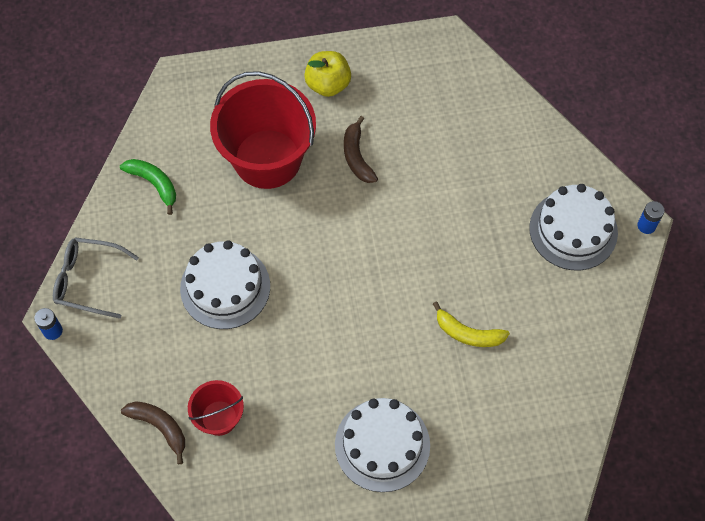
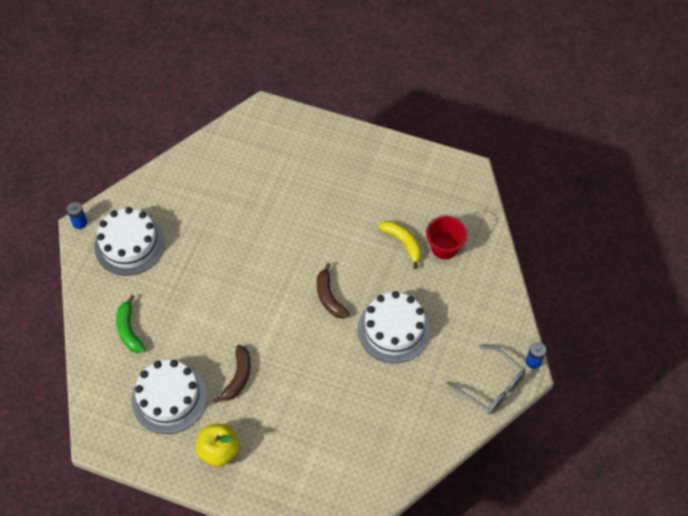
camera: 150 degrees left, 5 degrees down
green banana [120,159,176,215] -> green banana moved to [116,295,146,353]
brown banana [121,401,185,464] -> brown banana moved to [317,263,350,319]
red bucket [210,71,316,189] -> none
white cake [335,398,430,492] -> white cake moved to [132,360,207,434]
yellow banana [433,301,510,347] -> yellow banana moved to [378,221,421,269]

